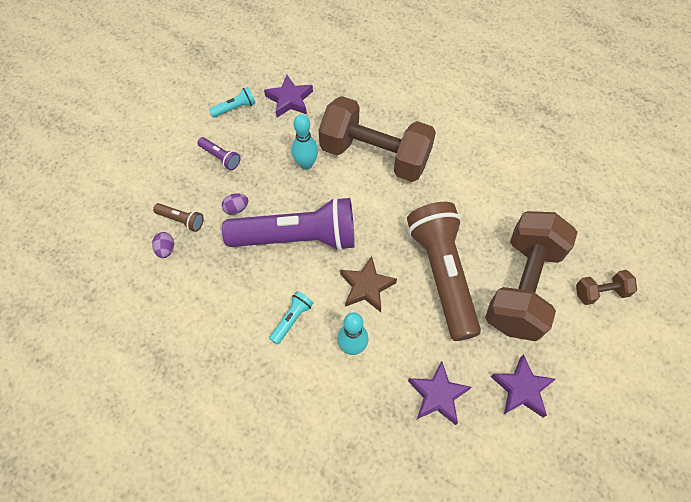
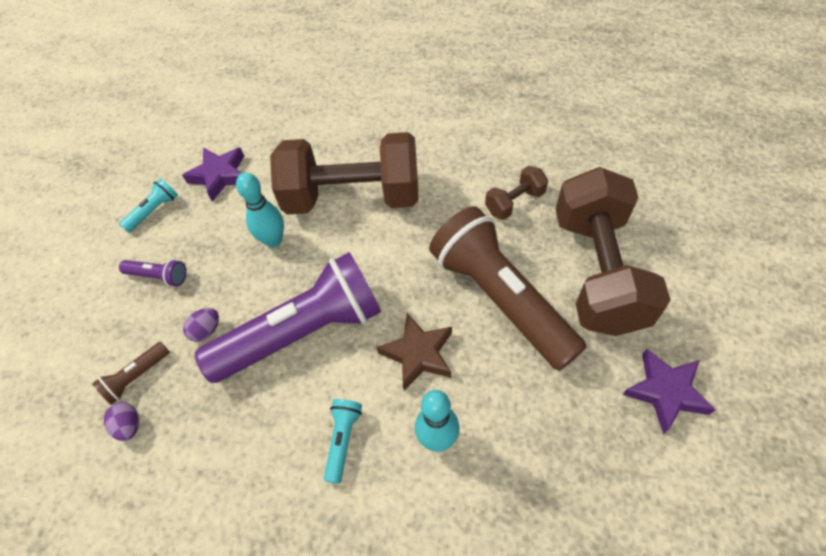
camera: 20 degrees left, 5 degrees down
brown flashlight [153,203,204,232] -> brown flashlight turned 135 degrees clockwise [92,342,169,405]
purple star [408,361,472,425] -> none
brown dumbbell [576,270,637,305] -> brown dumbbell moved to [485,166,548,220]

